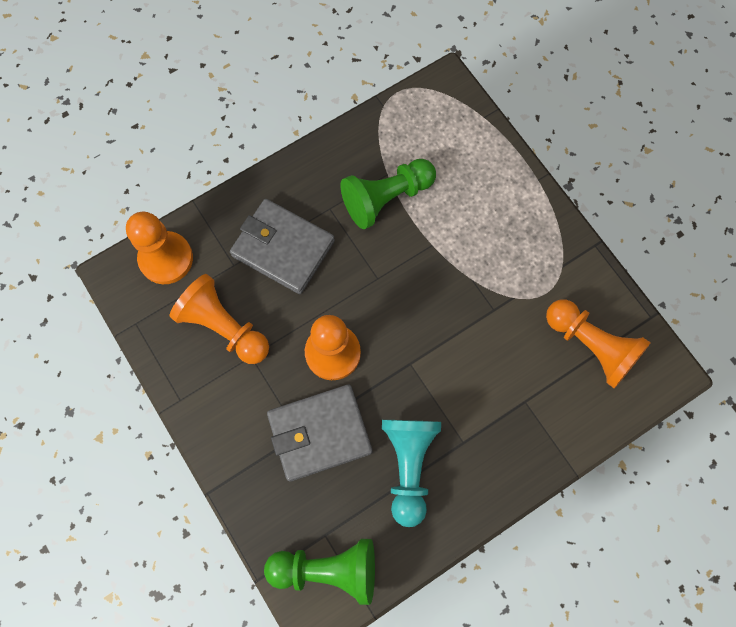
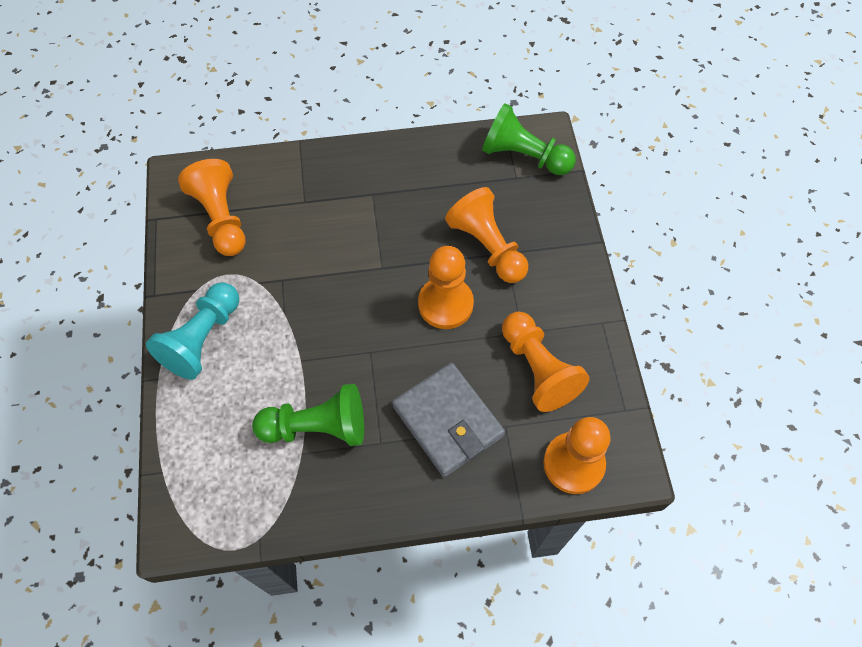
camera: 155 degrees left, 10 degrees down
grey wallet [267,384,373,482] -> orange pawn [445,187,528,283]
turquoise pawn [382,420,441,527] -> turquoise pawn moved to [146,282,239,380]

